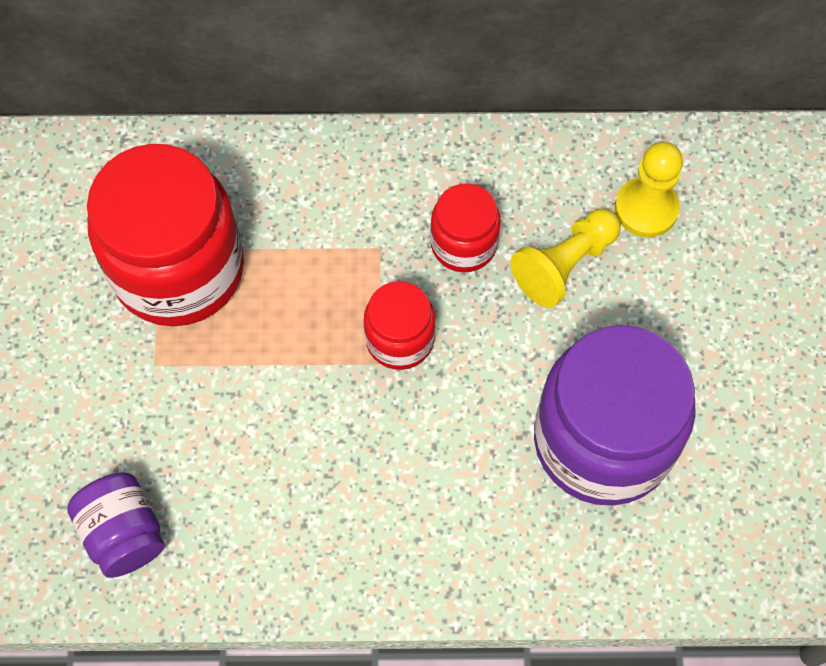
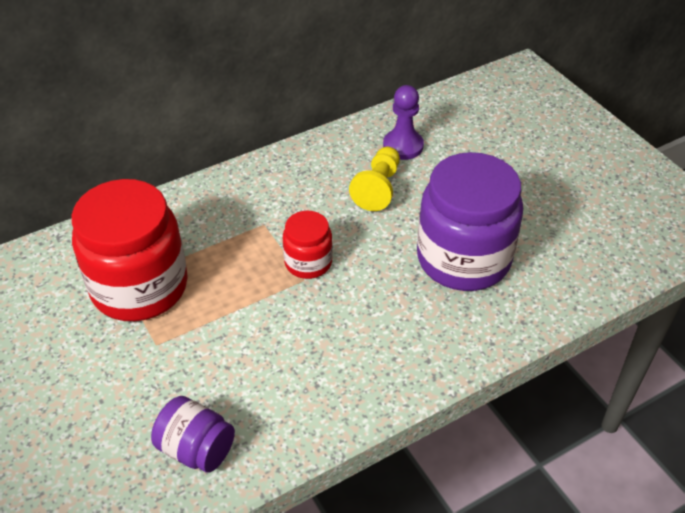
camera: 30 degrees left, 20 degrees down
red jar [430,183,501,272] -> none
yellow pawn [615,142,683,237] -> purple pawn [383,85,424,160]

